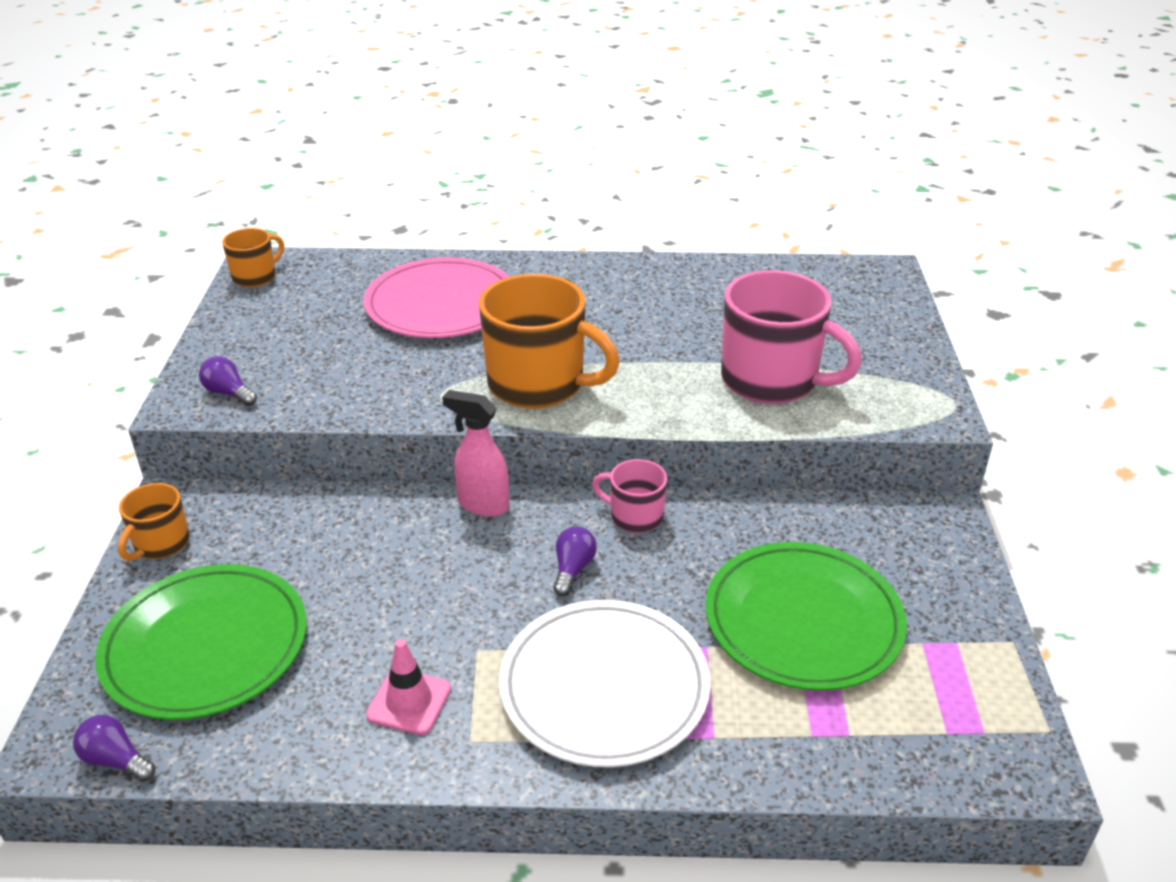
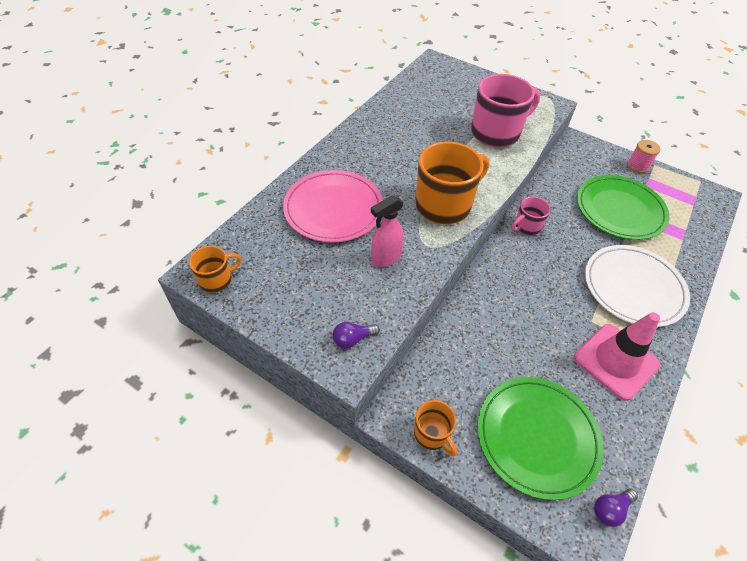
camera: 60 degrees left, 15 degrees up
orange mug [222,228,284,288] -> orange mug turned 75 degrees clockwise [189,246,242,293]
pink traffic cone [366,639,451,735] -> pink traffic cone [574,312,660,401], size x1.80
pink spray bottle [442,390,509,517] -> pink spray bottle moved to [371,195,404,267]
purple light bulb [553,527,597,596] -> none
none -> pink spool [627,140,661,173]

